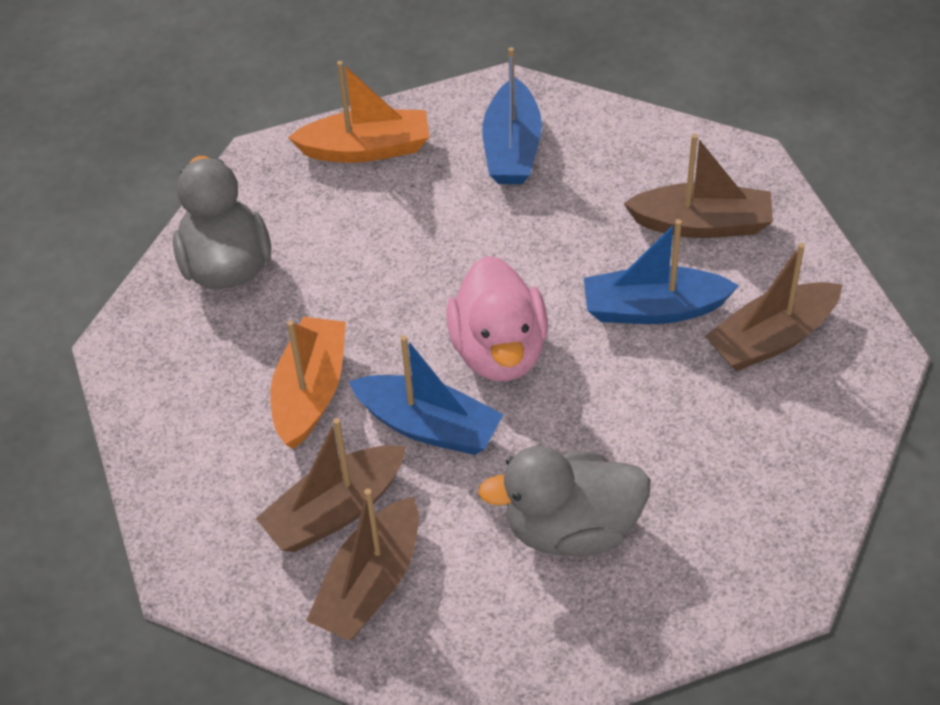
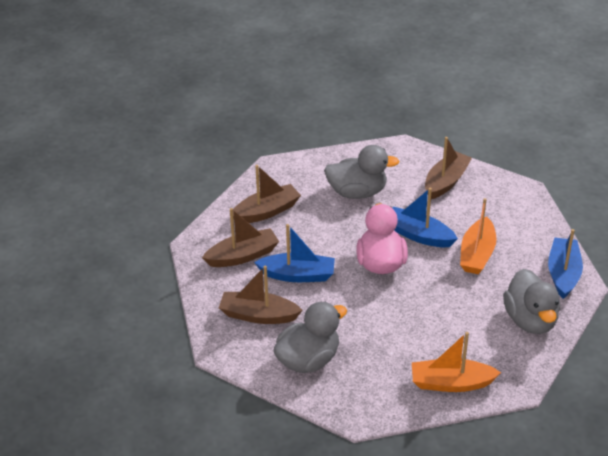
camera: 175 degrees left, 10 degrees down
brown boat [255,418,406,552] -> brown boat moved to [233,165,301,223]
blue boat [483,47,542,184] -> blue boat moved to [548,229,583,299]
none -> grey duck [273,302,347,373]

